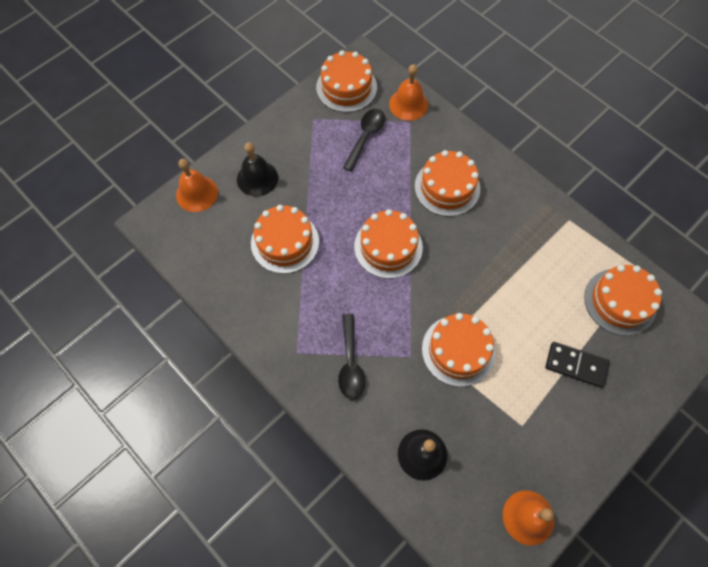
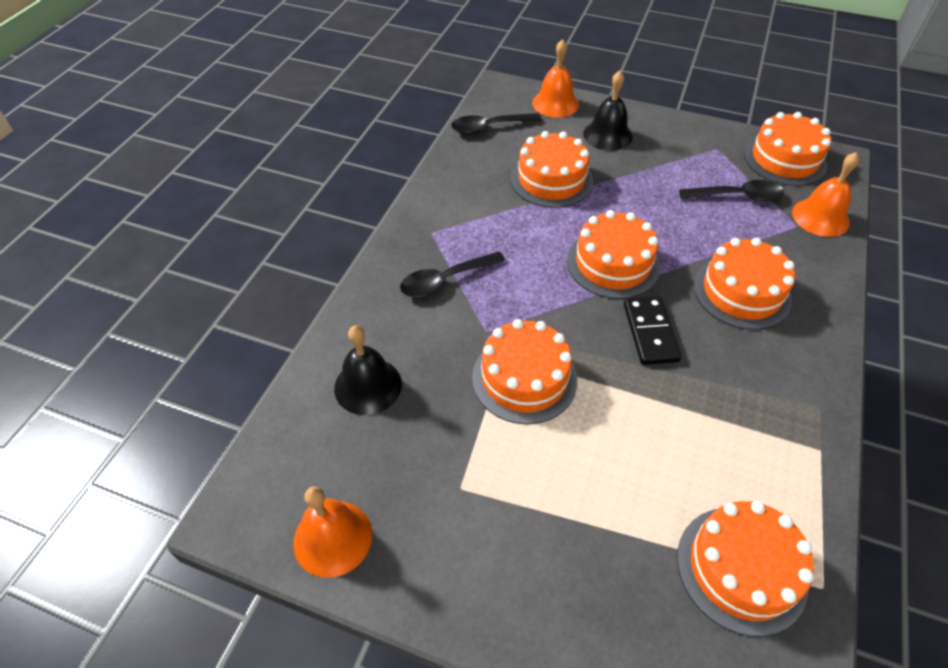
camera: 65 degrees right, 15 degrees down
black domino [545,342,610,388] -> black domino moved to [624,296,682,365]
none -> black spoon [451,113,542,134]

